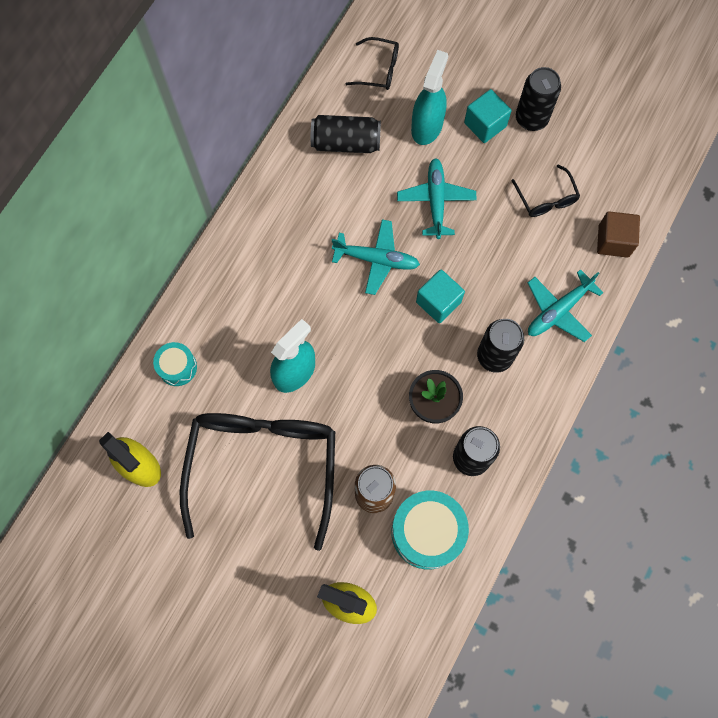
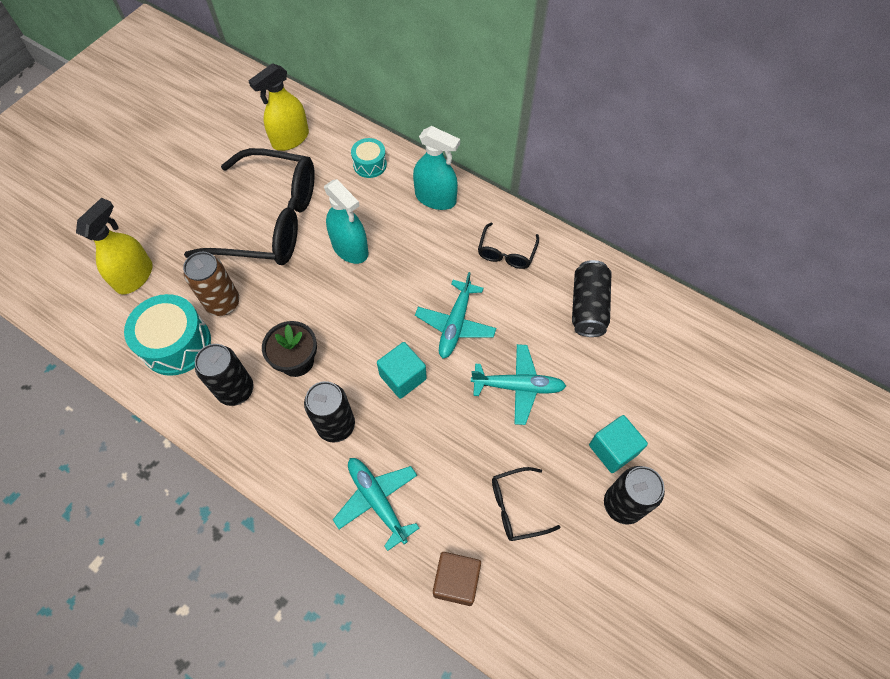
camera: 95 degrees right, 10 degrees down
black glasses [346,37,399,90] -> black glasses moved to [478,222,539,269]
turquoise spray bottle [411,50,448,145] -> turquoise spray bottle moved to [413,126,460,210]

